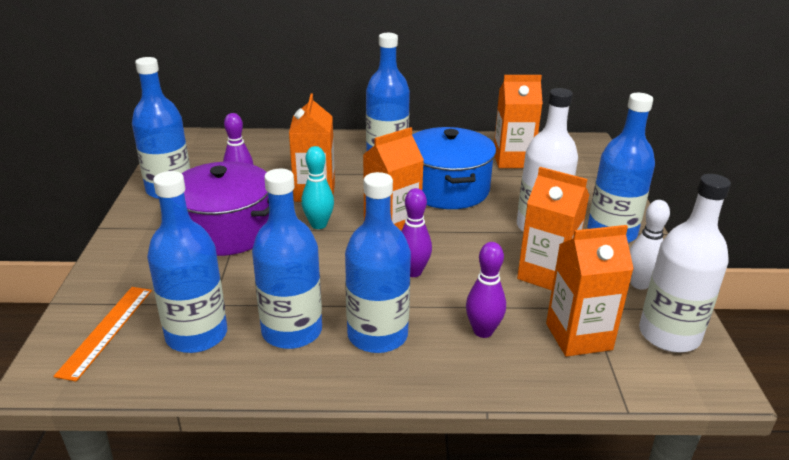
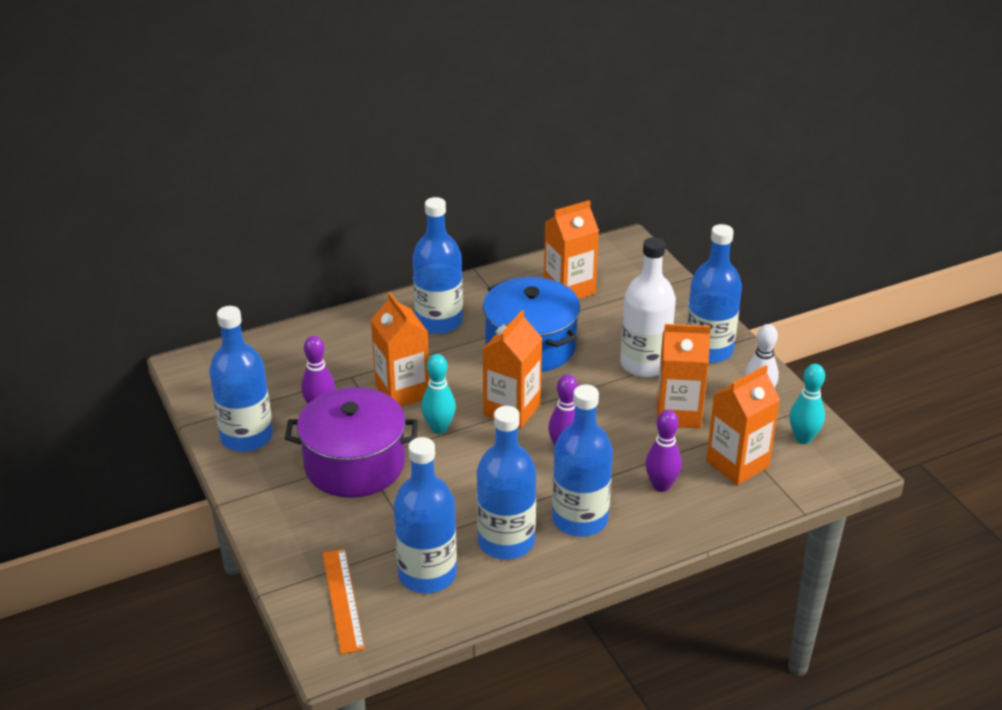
camera: 25 degrees left, 5 degrees up
white bottle [639,174,731,352] -> turquoise bowling pin [789,364,825,444]

